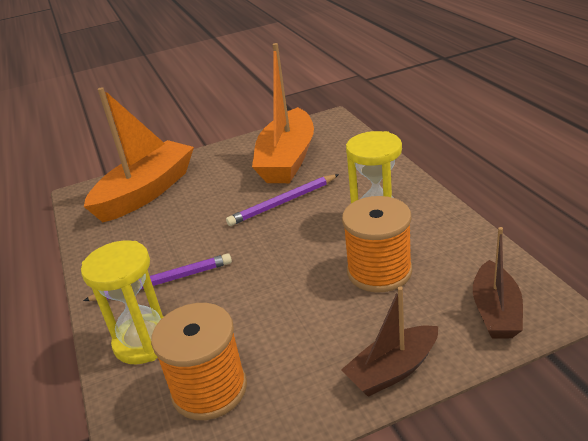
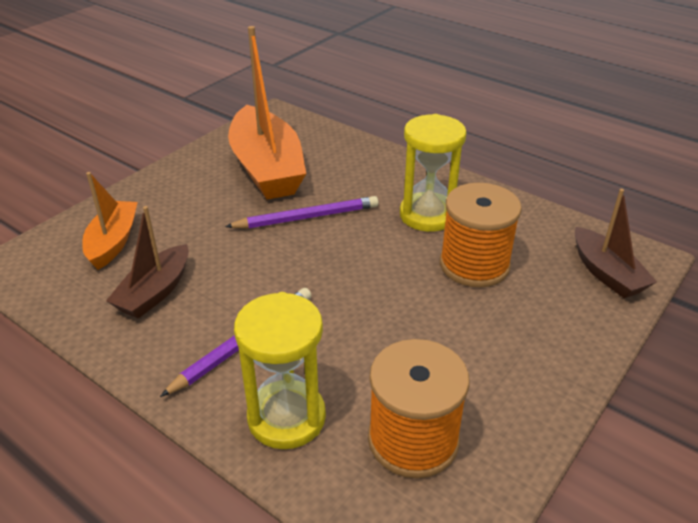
camera: 35 degrees left, 5 degrees up
orange boat [84,87,194,222] -> orange boat [82,172,138,270], size x0.56
purple pencil [226,174,339,226] -> purple pencil turned 135 degrees counterclockwise [225,196,378,229]
brown boat [341,287,438,397] -> brown boat moved to [106,206,189,319]

